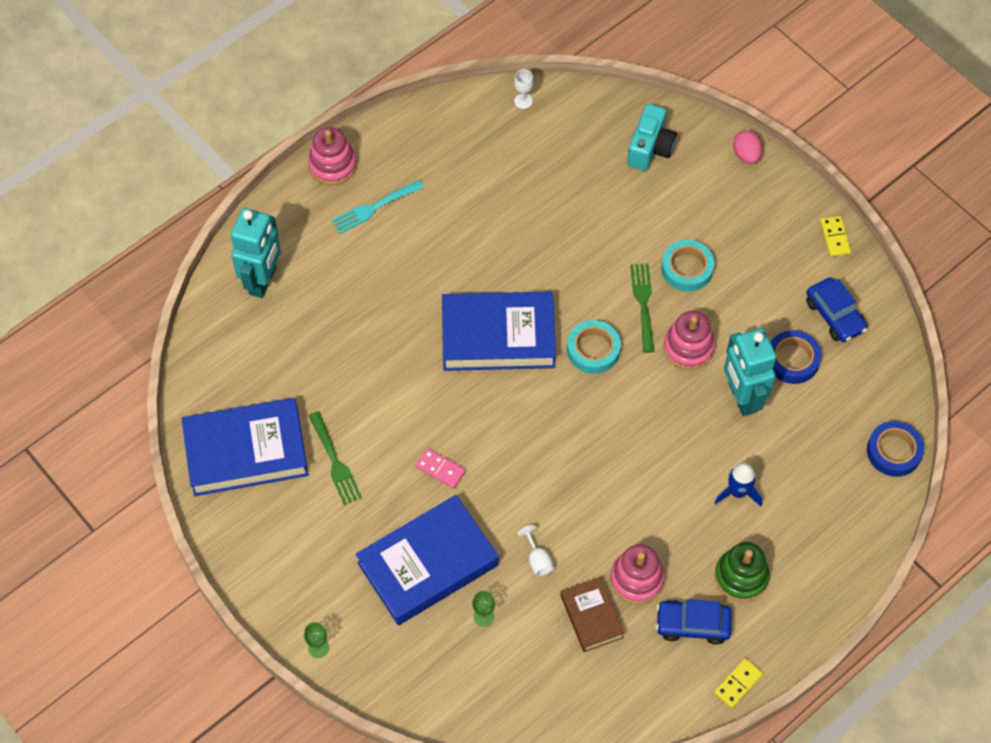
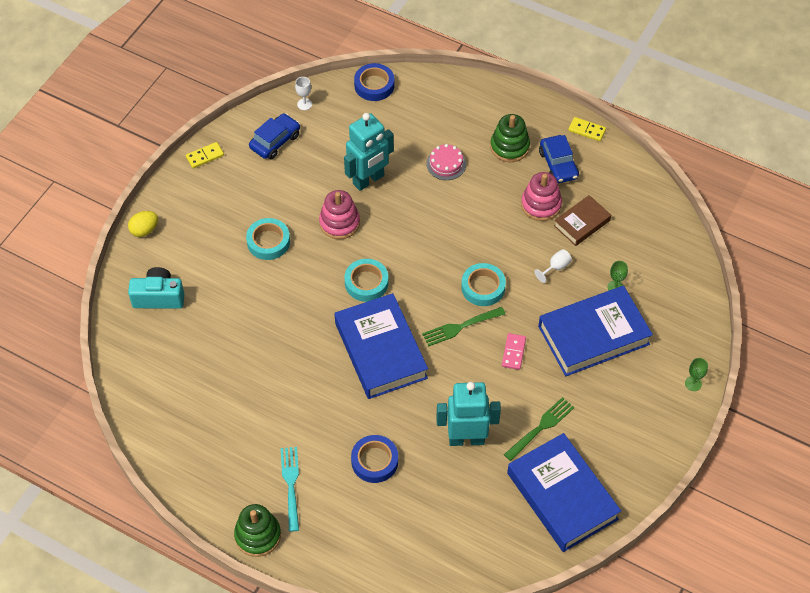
camera: 110 degrees left, 5 degrees down
turquoise robot [231,208,281,298] -> turquoise robot moved to [436,382,501,446]
pink stacking toy [308,127,357,185] -> green stacking toy [234,504,281,557]
turquoise fork [331,180,424,234] -> turquoise fork turned 135 degrees counterclockwise [281,447,299,532]
blue book [356,495,498,625] -> blue book turned 60 degrees counterclockwise [538,286,653,376]
white goblet [514,69,534,109] -> white goblet moved to [295,77,312,110]
green fork [630,263,654,353] -> green fork moved to [422,307,505,347]
blue rocket [714,463,762,506] -> pink cake [426,144,466,180]
pink egg [733,130,762,164] -> yellow egg [128,211,158,237]
blue tape [771,330,821,384] -> blue tape moved to [351,435,398,483]
none -> turquoise tape [461,263,506,306]

